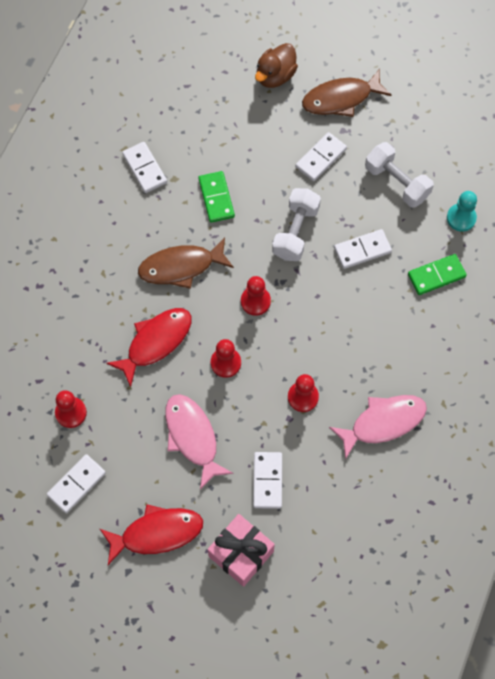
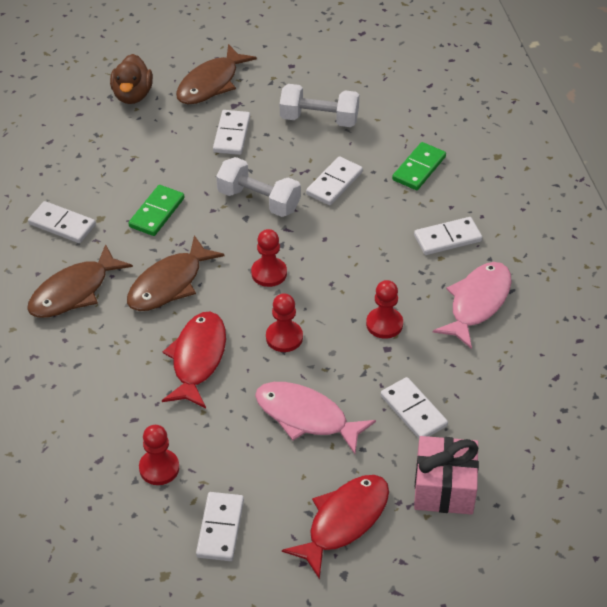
camera: 35 degrees left, 20 degrees down
green domino [199,171,235,223] -> green domino turned 75 degrees clockwise [128,185,184,236]
white dumbbell [272,188,321,261] -> white dumbbell turned 45 degrees counterclockwise [216,157,301,217]
turquoise pawn [447,191,477,232] -> none
none -> brown fish [27,244,133,318]
none -> white domino [414,217,482,255]

